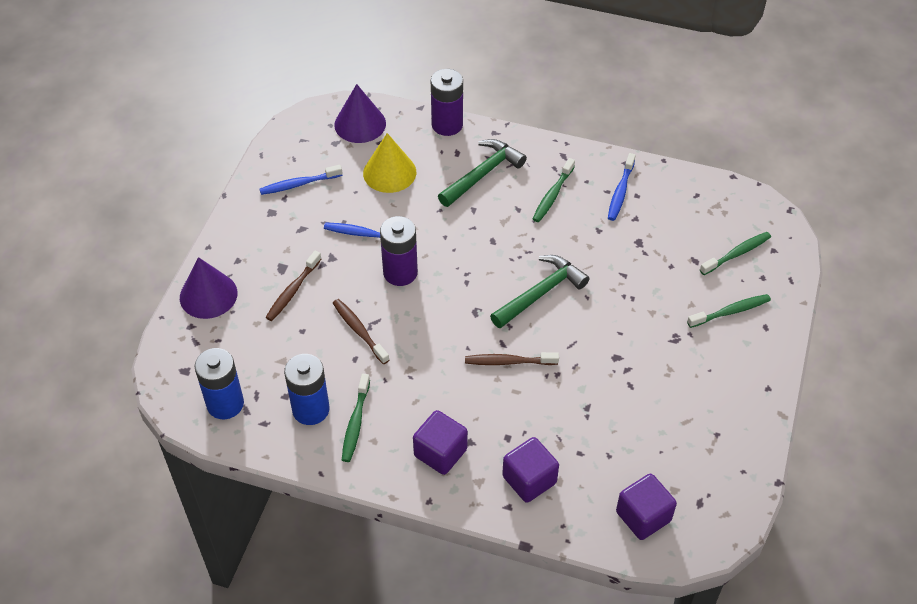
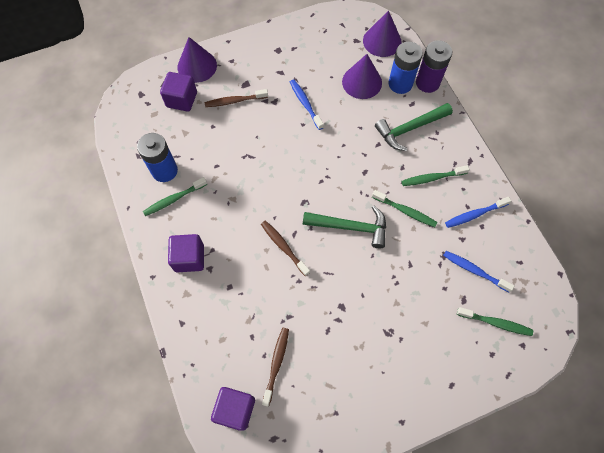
camera: 50 degrees right, 15 degrees up
blue battery [195,348,244,419] -> blue battery moved to [388,42,423,94]
blue toothbrush [260,165,342,195] -> blue toothbrush moved to [443,251,515,292]
brown toothbrush [333,299,389,364] -> brown toothbrush moved to [262,328,289,407]
yellow cone [363,133,416,193] -> purple cone [342,54,382,99]
purple battery [380,216,418,286] -> none
green hammer [438,139,527,207] -> green hammer turned 150 degrees clockwise [375,103,453,151]
purple cube [502,437,559,503] -> purple cube moved to [160,72,197,112]
green toothbrush [687,294,771,328] -> green toothbrush moved to [372,190,437,227]

